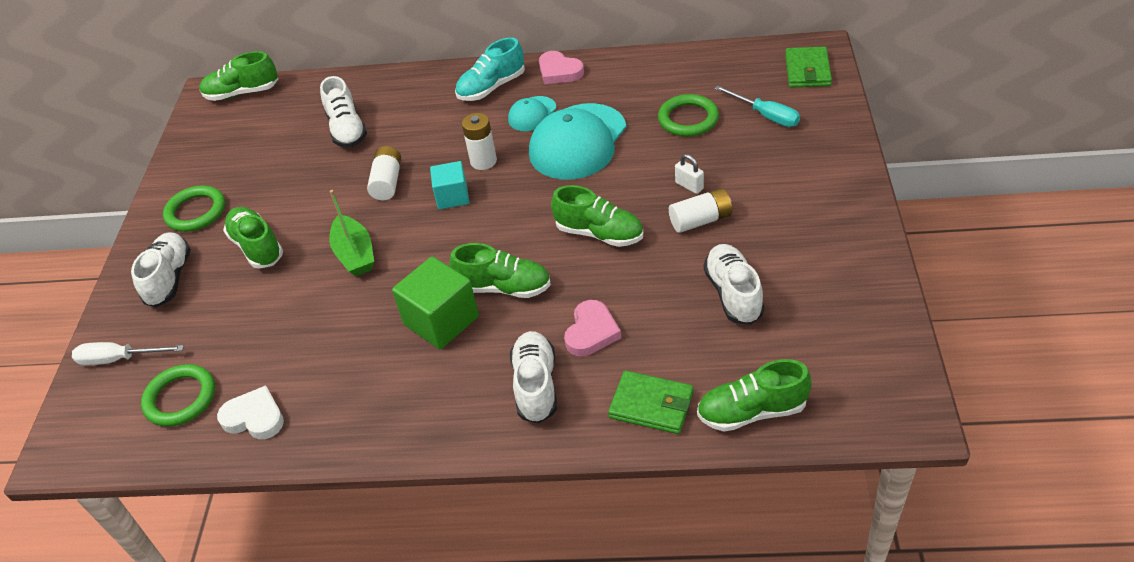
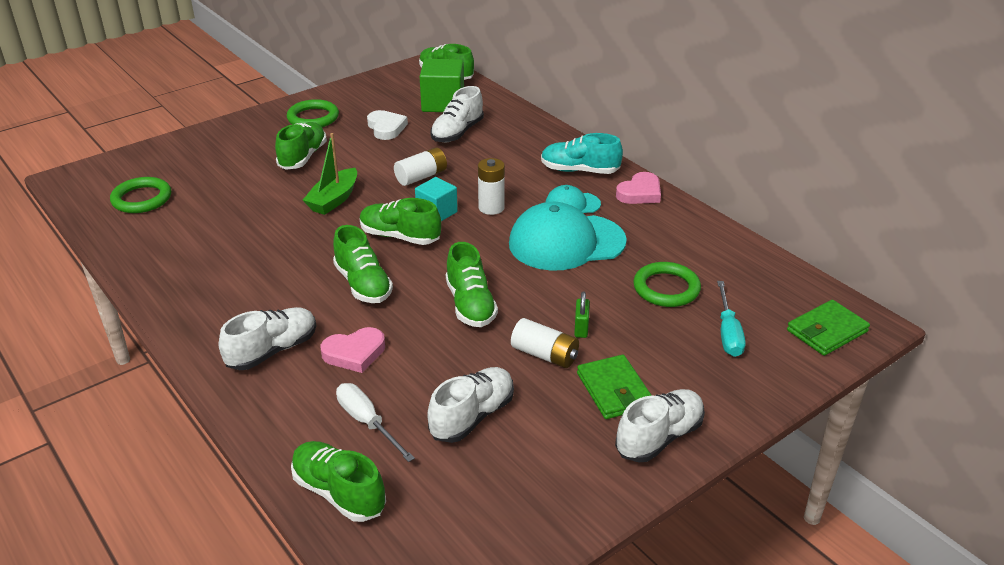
camera: 45 degrees right, 10 degrees down
white screwdriver [72,342,184,365] -> white screwdriver moved to [336,383,415,462]
white shoe [131,232,191,307] -> white shoe moved to [615,389,705,462]
white heart [217,386,284,439] -> white heart moved to [367,110,408,140]
green cube [392,256,479,349] -> green cube moved to [420,59,464,112]
pink heart [539,51,584,84] -> pink heart turned 135 degrees counterclockwise [616,172,661,204]
green wallet [608,371,694,434] -> green wallet moved to [577,355,652,419]
white padlock [675,154,704,194] -> green padlock [574,291,590,338]
none -> green shoe [360,198,441,245]

